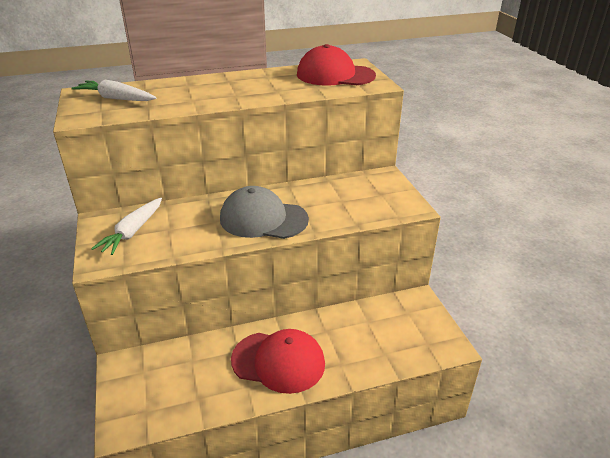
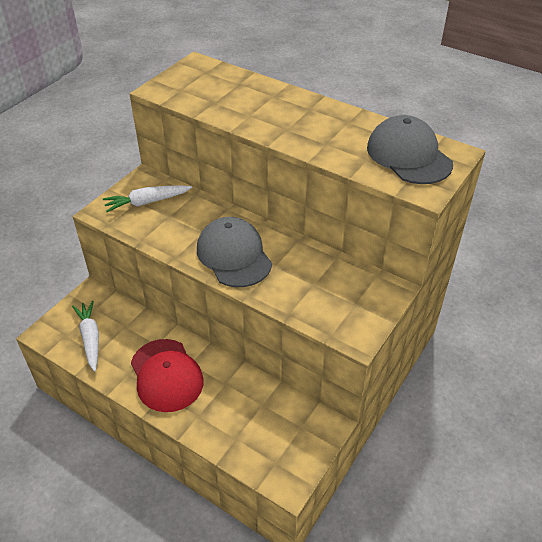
camera: 50 degrees right, 10 degrees up
white carrot [71,80,156,101] -> white carrot moved to [72,301,99,372]
red cap [297,44,376,86] -> grey cap [367,115,453,184]

